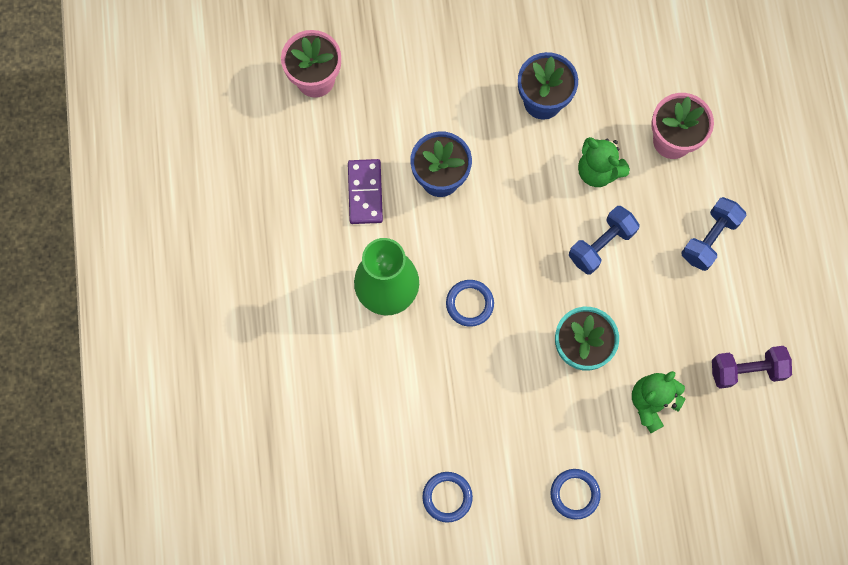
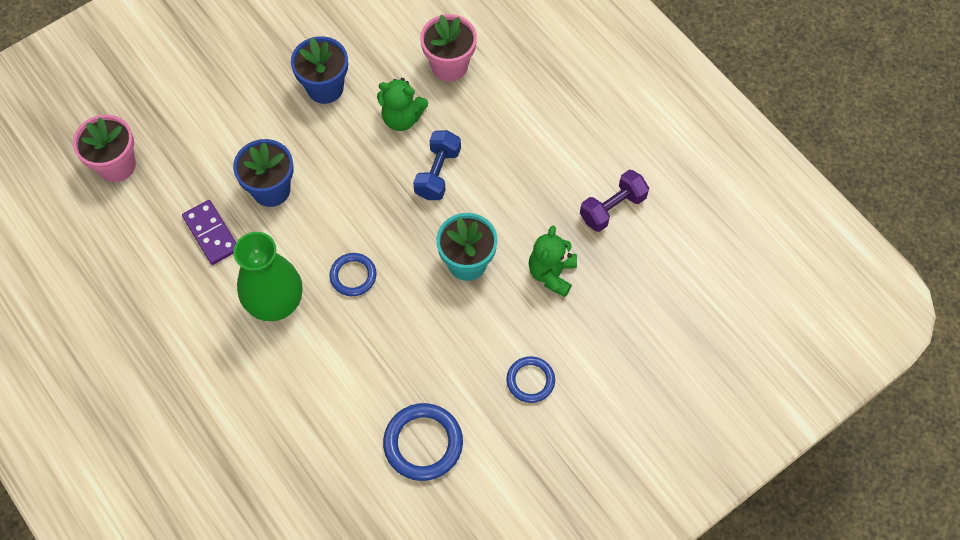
camera: 30 degrees left, 10 degrees down
blue ring [422,472,473,523] -> blue ring [383,403,463,481], size x1.60
blue dumbbell [681,197,747,271] -> none

